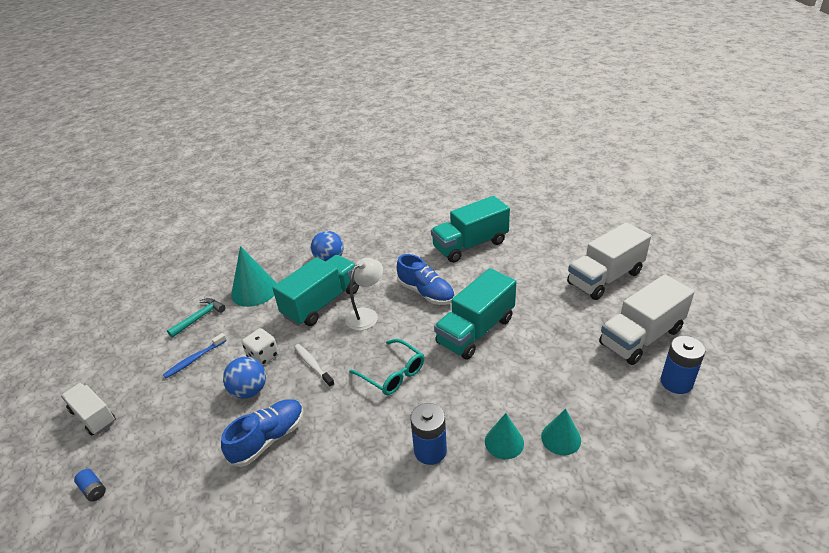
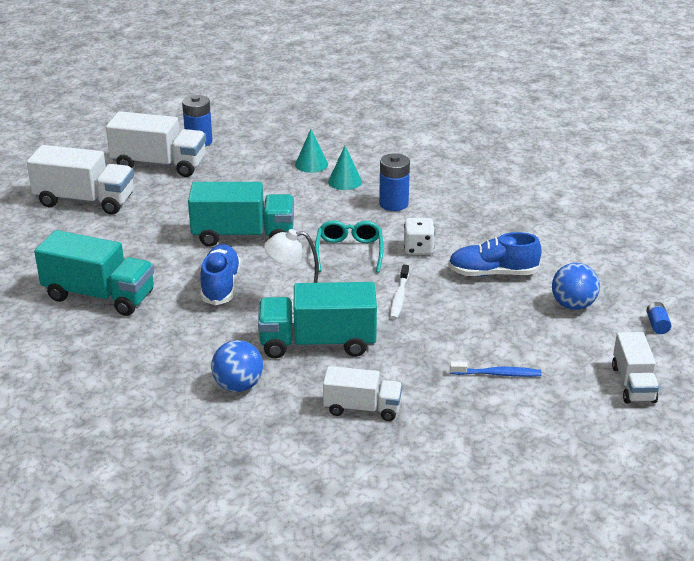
camera: 135 degrees left, 5 degrees down
turquoise hammer [167,298,226,338] -> none
blue ball [223,357,266,399] -> blue ball moved to [552,263,600,310]
turquoise cone [231,246,277,307] -> white truck [323,366,402,421]
white dice [242,328,279,365] -> white dice moved to [404,218,435,255]

